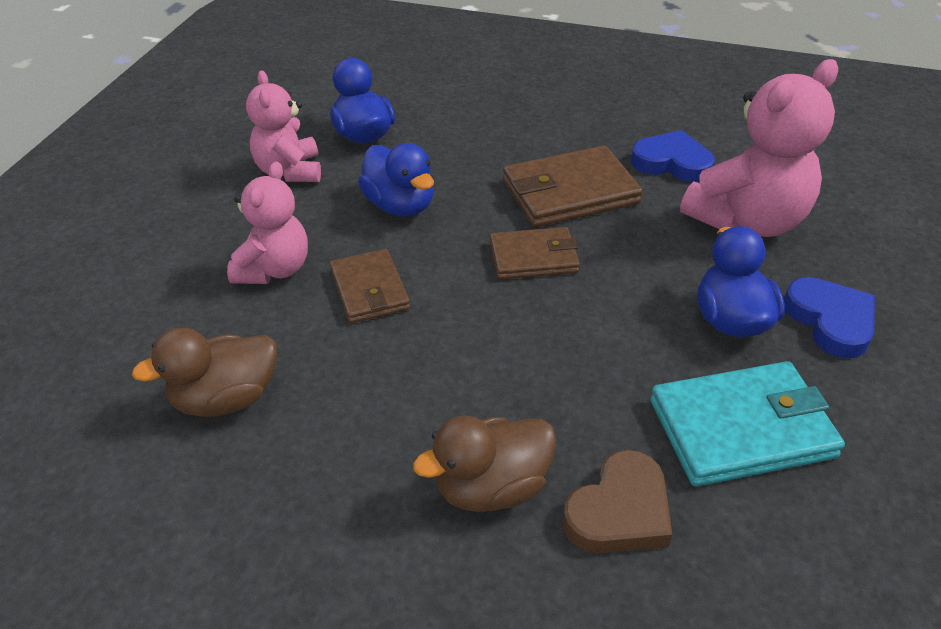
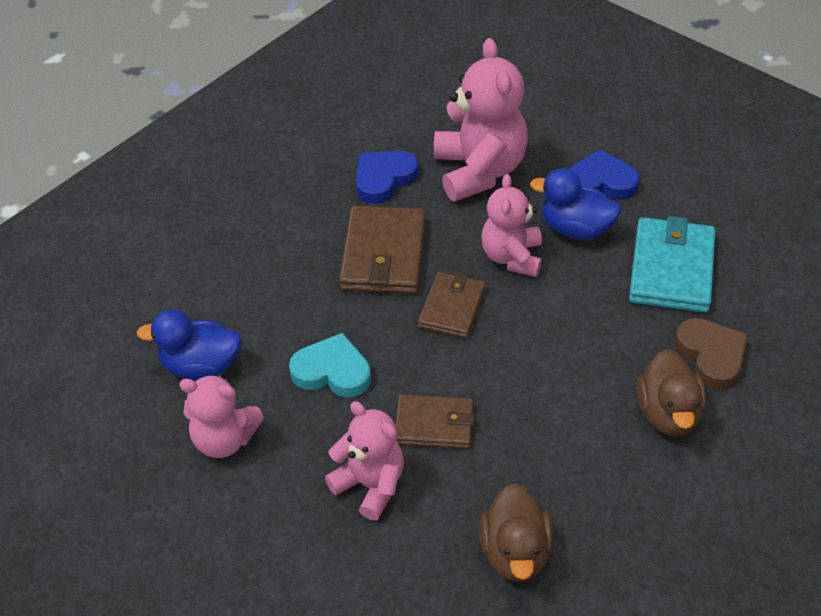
camera: 65 degrees left, 5 degrees up
blue duck [358,143,434,216] -> turquoise heart [289,333,371,397]
none -> pink teddy bear [481,174,542,277]

